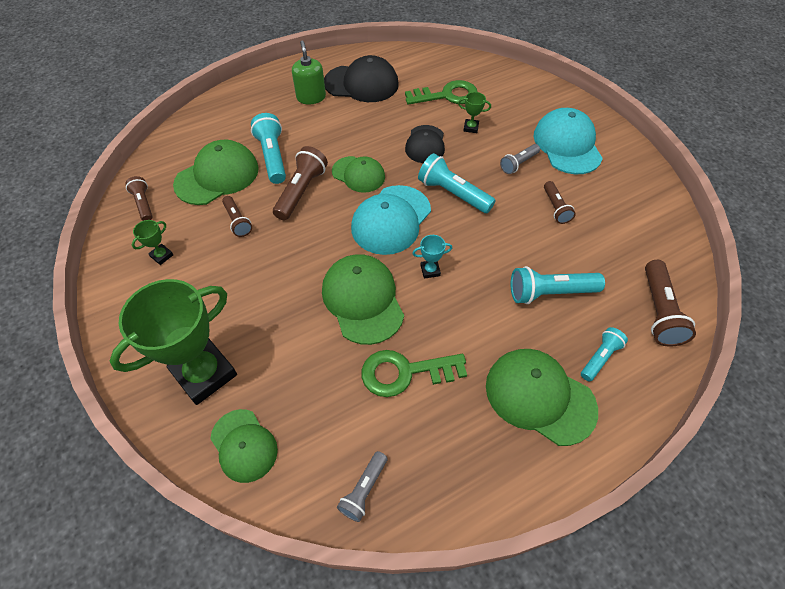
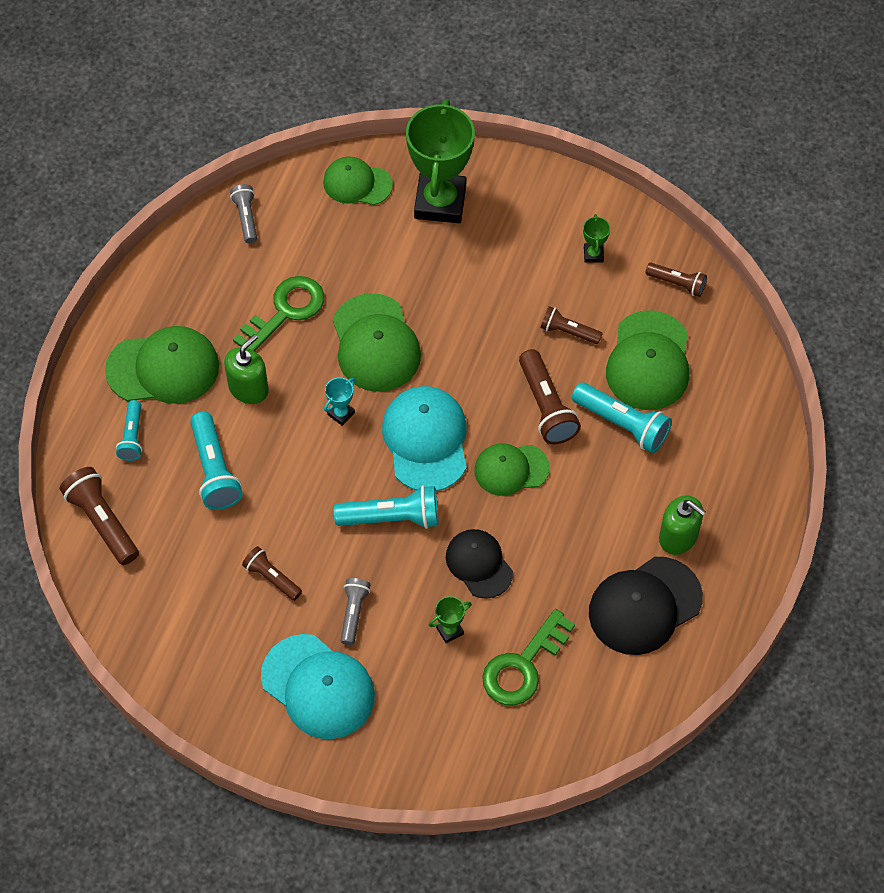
camera: 140 degrees right, 5 degrees up
green cap [322,254,404,345] -> green cap turned 45 degrees clockwise [333,293,421,392]
turquoise flashlight [511,266,605,304] -> turquoise flashlight turned 120 degrees clockwise [190,411,242,510]
none -> green soap dispenser [224,334,269,404]

